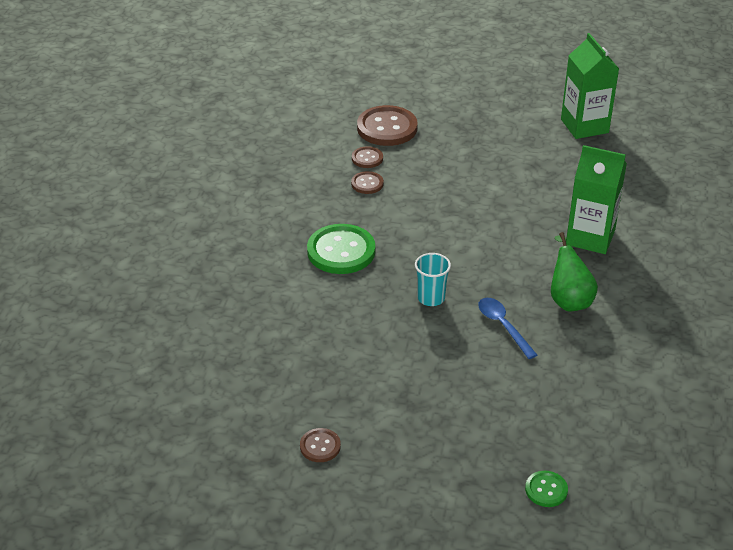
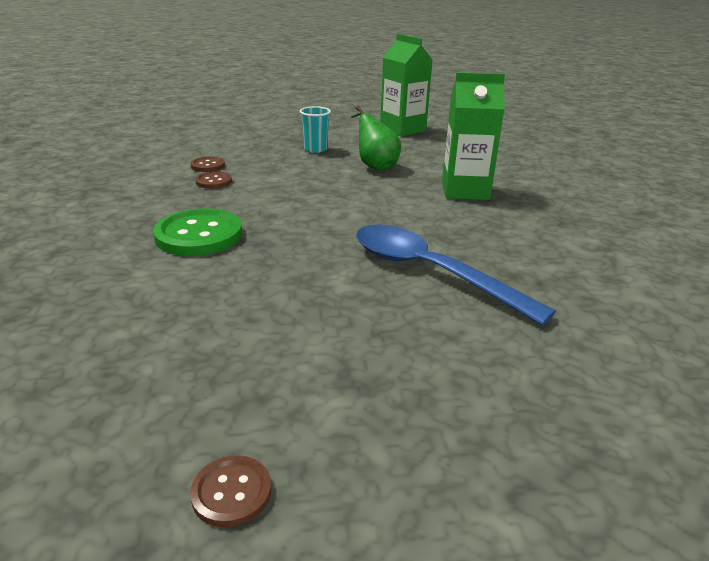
camera: 20 degrees left, 10 degrees down
brown button [357,105,418,146] -> none
turquoise cup [415,253,451,306] -> turquoise cup moved to [300,106,331,153]
blue spoon [478,298,537,359] -> blue spoon [356,224,556,325], size x1.89
green button [525,471,568,507] -> none
green pear [551,232,598,311] -> green pear moved to [351,105,401,170]

